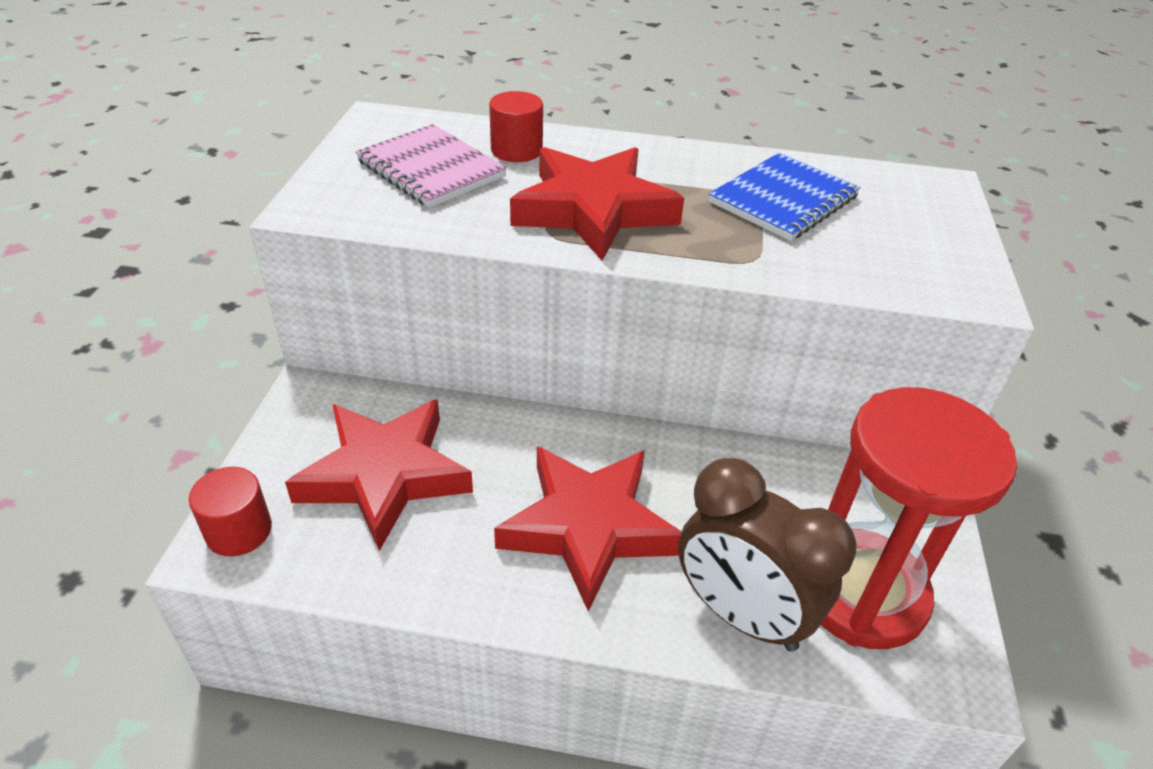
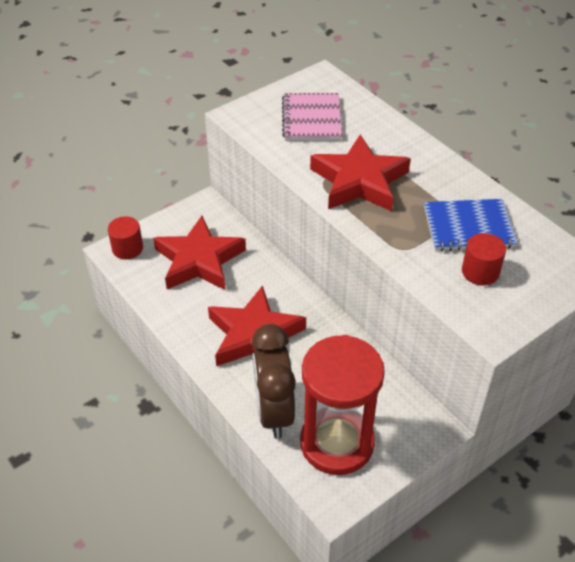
camera: 45 degrees right, 5 degrees up
red cylinder [489,91,543,162] -> red cylinder moved to [462,233,506,285]

